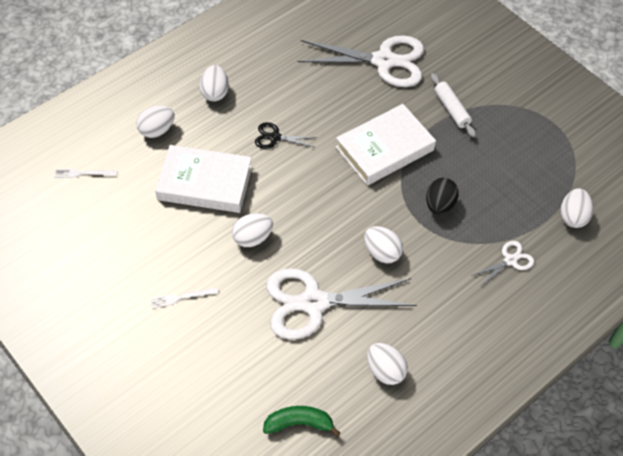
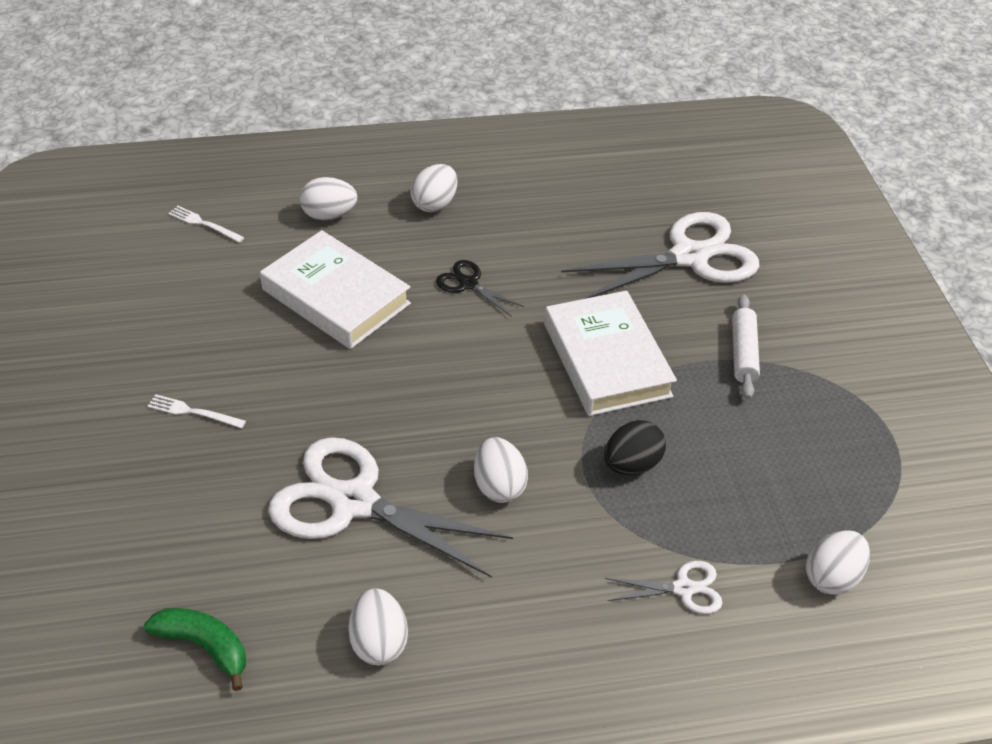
camera: 30 degrees right, 10 degrees down
white egg [232,213,273,247] -> none
white scissors [297,35,424,87] -> white scissors turned 60 degrees counterclockwise [561,212,760,299]
white book [336,104,436,186] -> white book turned 75 degrees clockwise [544,291,677,416]

